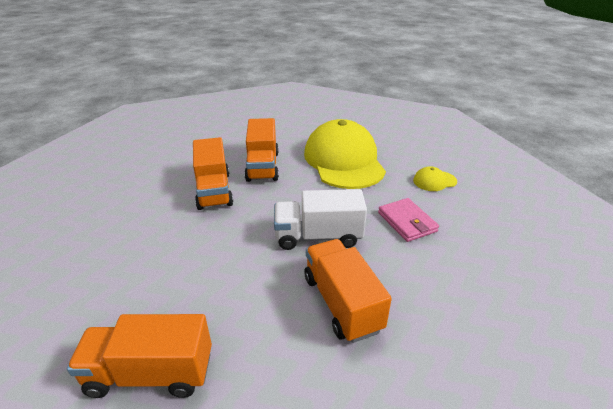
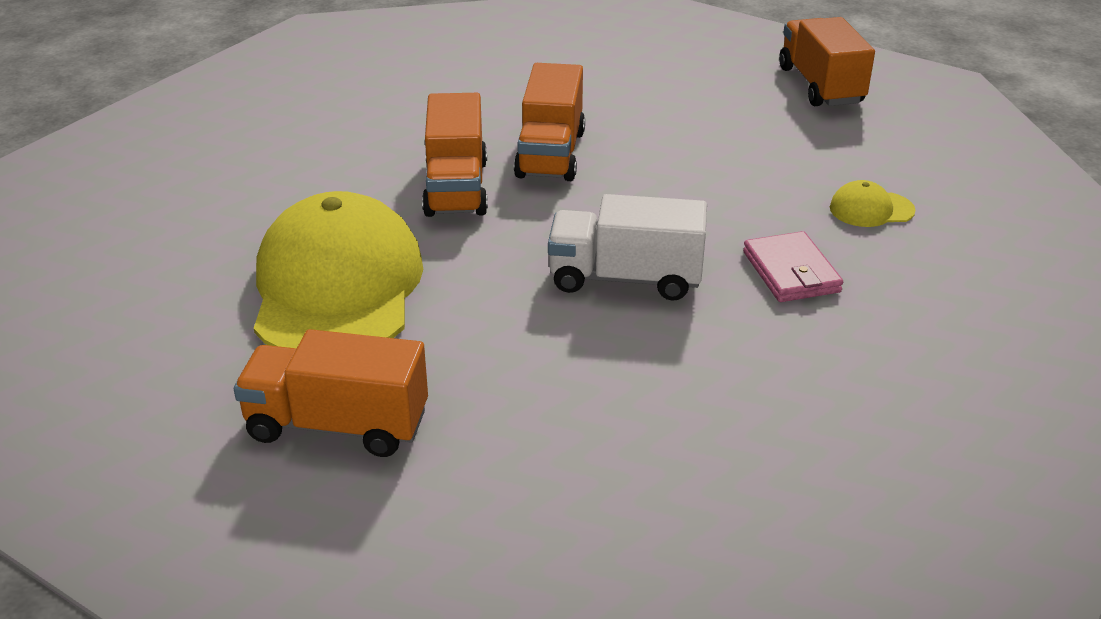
camera: 10 degrees right, 0 degrees up
yellow cap [304,119,386,189] -> yellow cap moved to [254,191,423,349]
orange truck [304,239,392,343] -> orange truck moved to [779,17,875,106]

